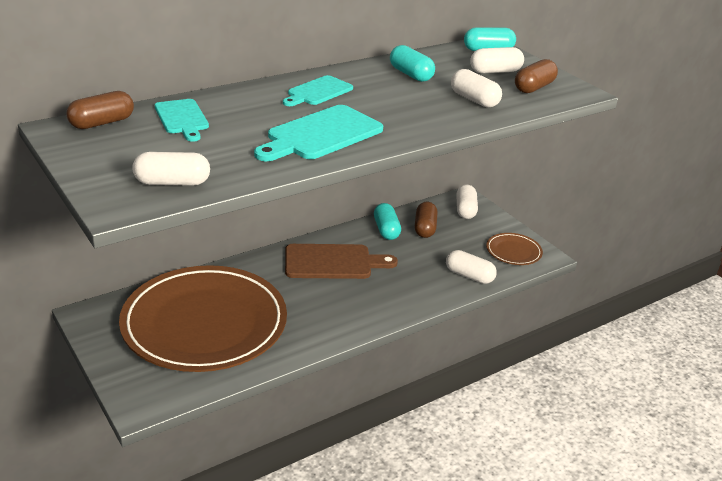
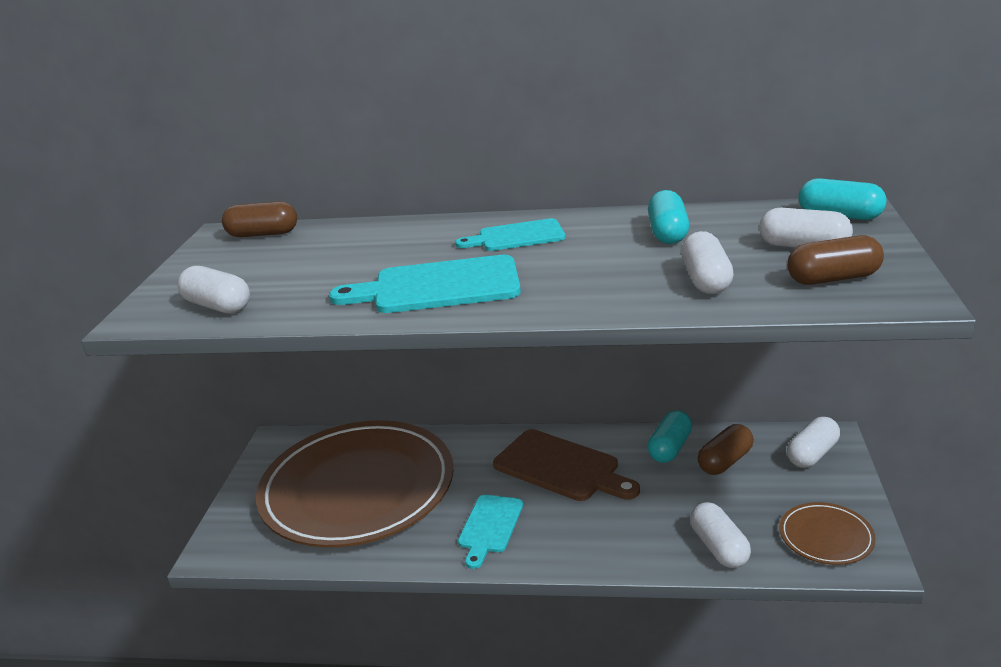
camera: 45 degrees right, 5 degrees down
turquoise cutting board [155,99,209,142] -> turquoise cutting board moved to [458,495,523,569]

